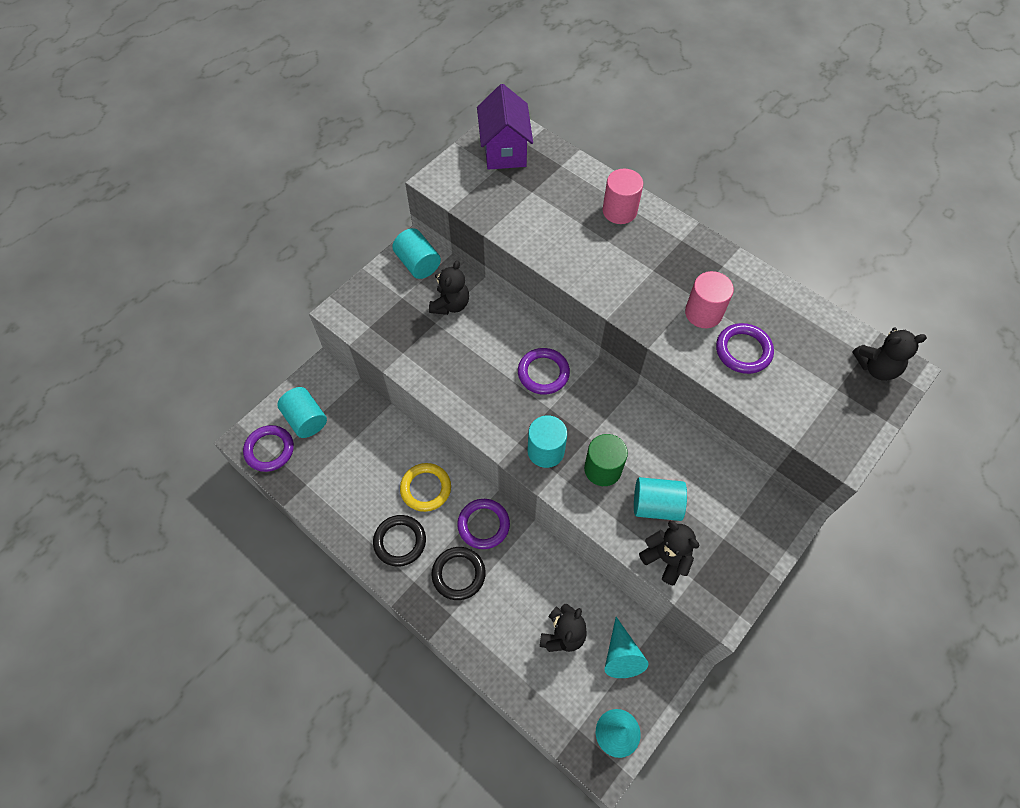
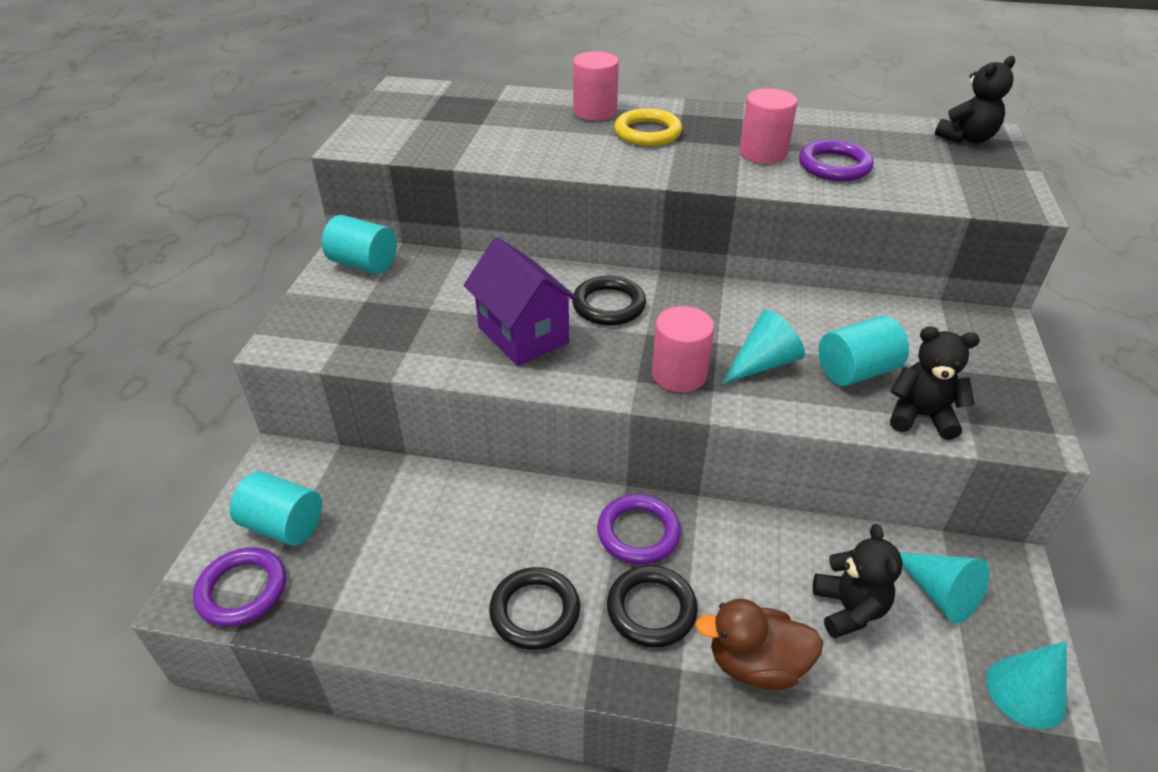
camera: 30 degrees left, 20 degrees down
yellow ring [400,463,451,512] -> yellow ring moved to [614,108,682,146]
black teddy bear [429,260,469,315] -> none
purple house [477,84,533,170] -> purple house moved to [464,237,579,366]
purple ring [518,348,570,395] -> black ring [572,275,646,325]
turquoise cylinder [528,415,567,468] -> pink cylinder [652,306,714,392]
green cylinder [584,434,628,486] -> turquoise cone [721,310,805,384]
none -> brown duck [695,599,823,690]

